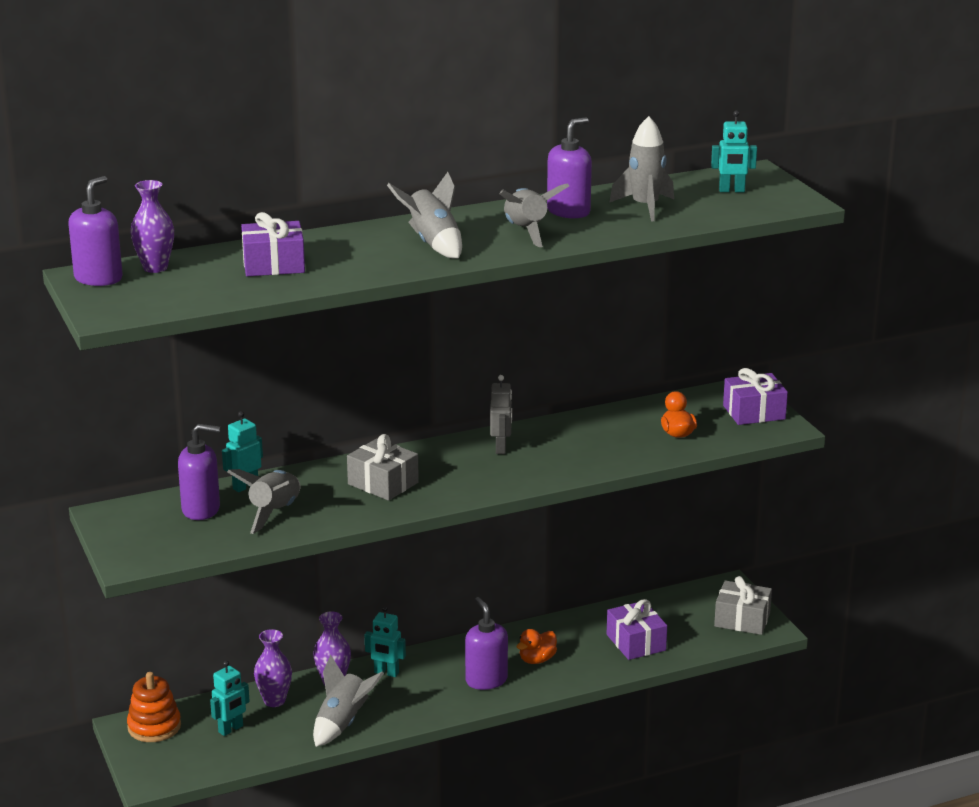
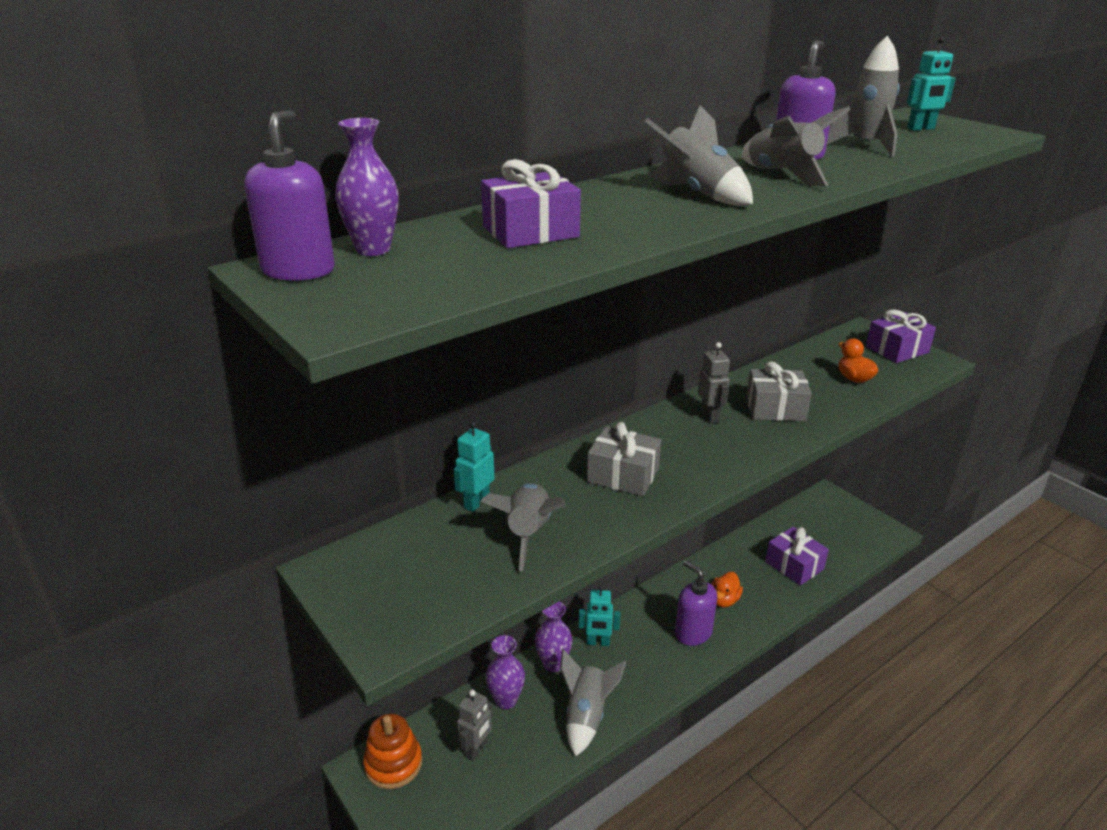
camera: 15 degrees left, 5 degrees up
purple soap dispenser [178,424,220,520] -> none
turquoise robot [210,661,250,736] -> grey robot [457,690,493,761]
grey gift [714,576,772,635] -> grey gift moved to [746,361,812,421]

